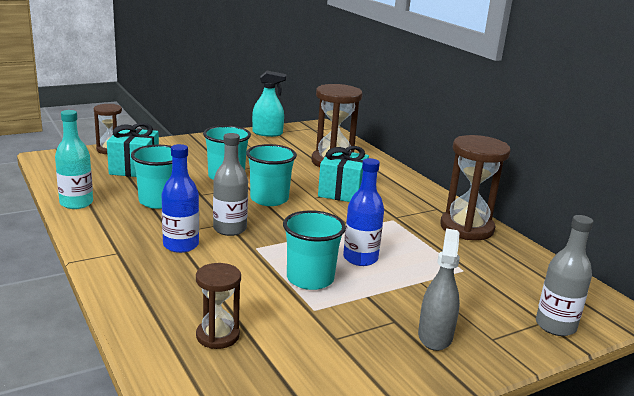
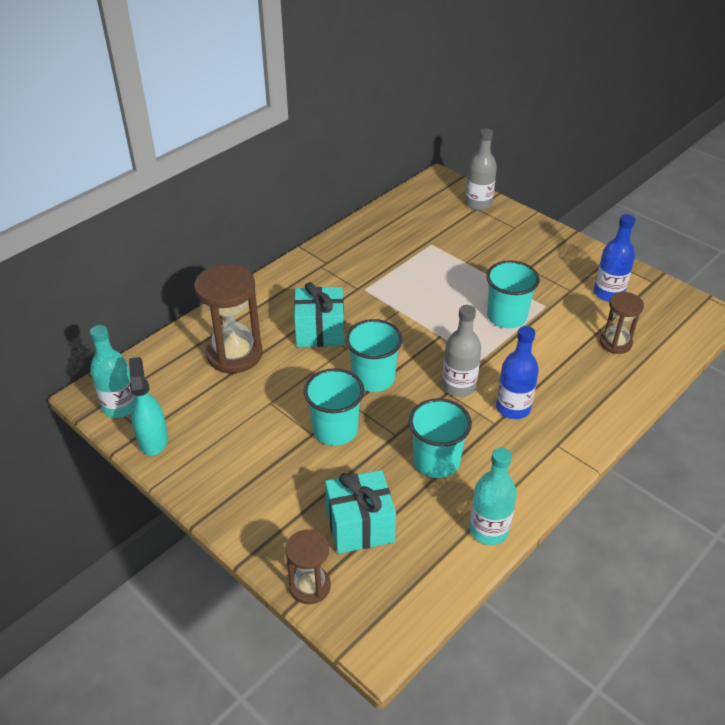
camera: 105 degrees left, 20 degrees up
blue bottle [343,158,384,266] -> blue bottle moved to [594,214,635,302]
grey spray bottle [418,228,460,351] -> none
brown hourglass [440,135,511,240] -> none
none -> turquoise bottle [90,325,135,418]

